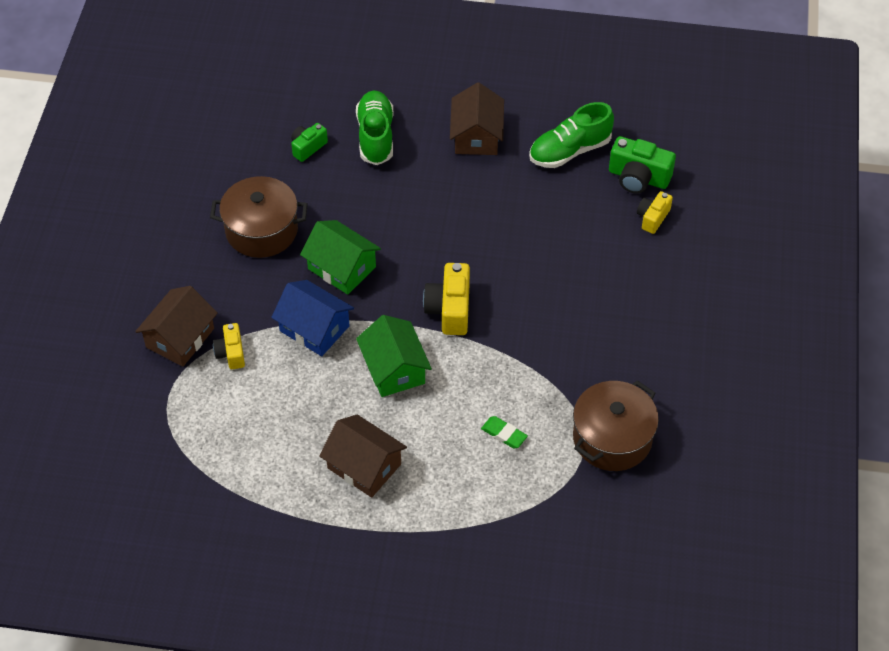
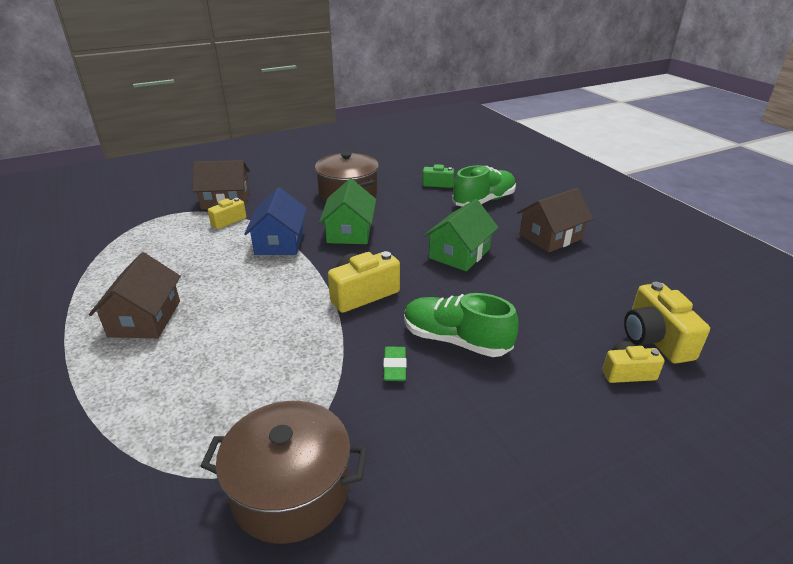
camera: 55 degrees right, 20 degrees down
green house [356,315,432,397] -> green house moved to [424,199,499,271]
green eraser [481,416,528,449] -> green eraser moved to [383,347,407,381]
green shoe [529,102,614,168] -> green shoe moved to [404,293,518,357]
green camera [609,136,676,194] -> yellow camera [624,282,710,364]

